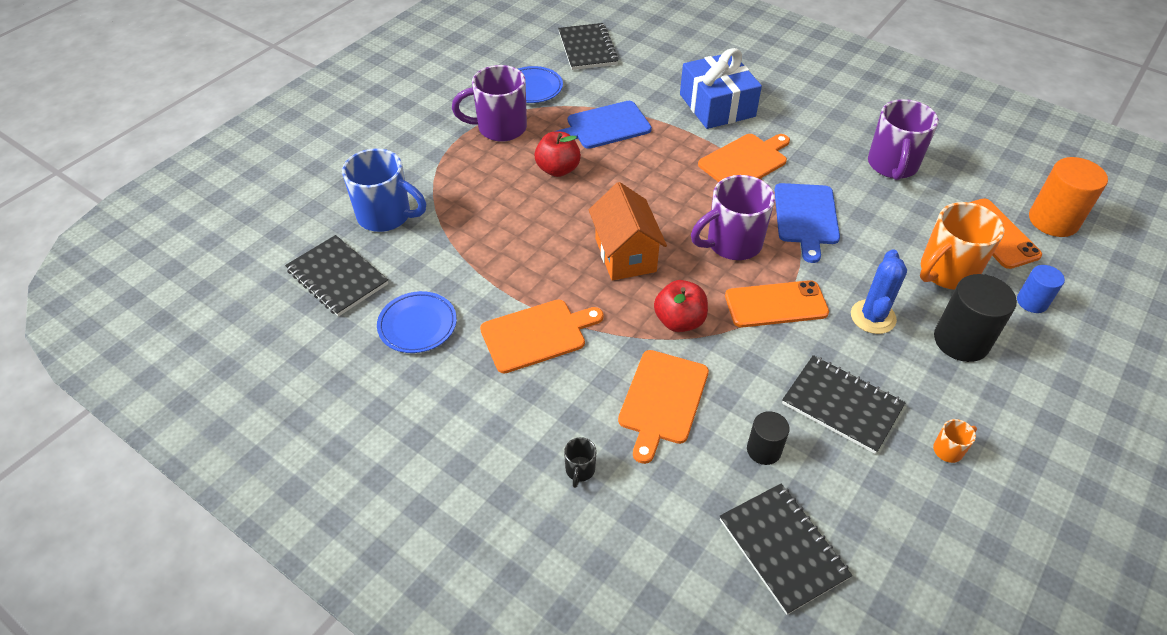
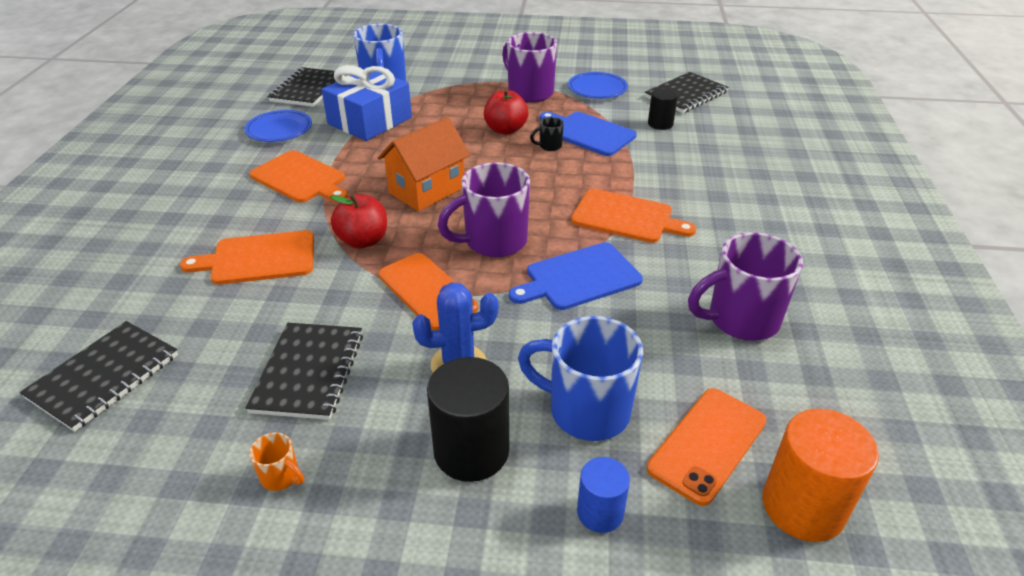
camera: 60 degrees right, 10 degrees down
black mug [564,437,597,488] -> black mug moved to [530,117,564,151]
blue gift [680,48,762,129] -> blue gift moved to [321,65,412,141]
purple mug [691,175,775,260] -> purple mug turned 60 degrees counterclockwise [438,162,530,257]
black cylinder [747,411,790,465] -> black cylinder moved to [648,88,678,130]
orange mug [920,202,1004,290] -> blue mug [518,316,643,441]

